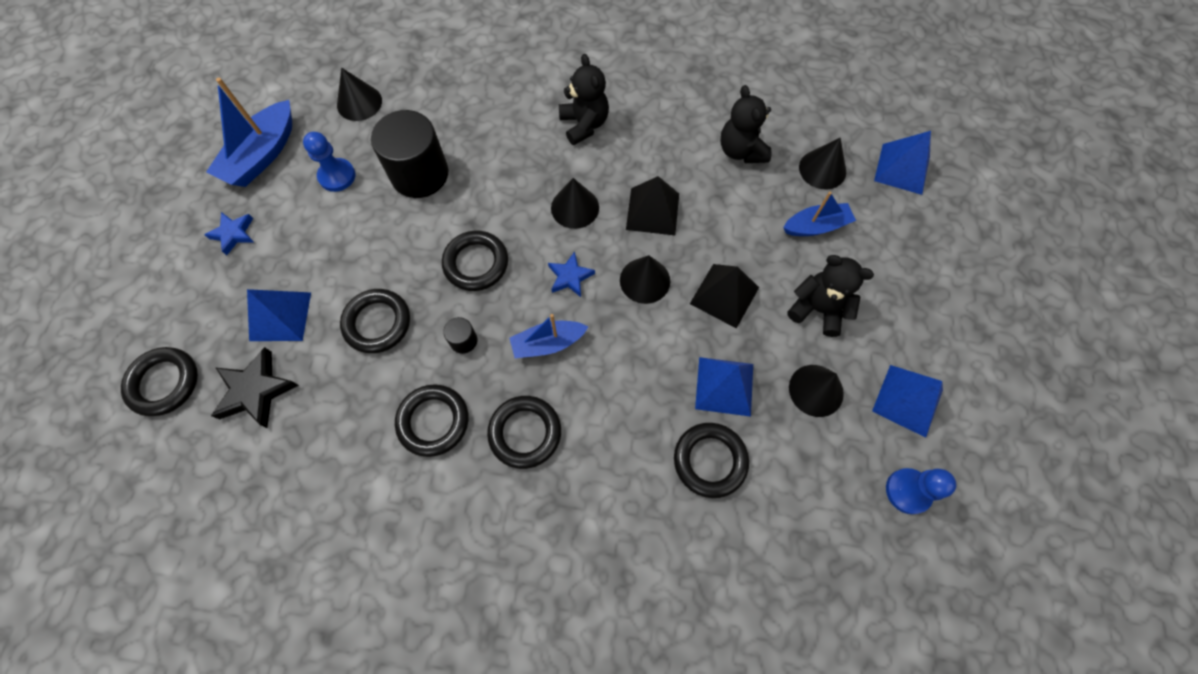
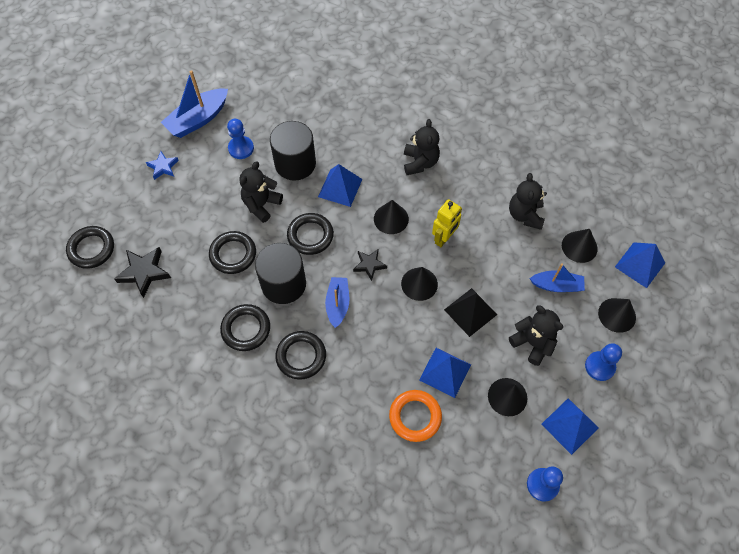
camera: 20 degrees right, 5 degrees down
blue pyramid [247,289,311,341] -> blue pyramid moved to [318,164,362,207]
black cone [337,68,382,121] -> black cone moved to [598,298,636,333]
black cylinder [443,317,478,354] -> black cylinder [255,243,306,304], size x2.33
blue boat [509,314,588,358] -> blue boat turned 90 degrees clockwise [325,277,349,328]
blue star [548,251,595,297] -> black star [353,249,387,281]
black pyramid [626,176,679,235] -> yellow robot [432,199,462,247]
black ring [674,423,749,498] -> orange ring [389,390,442,442]
none -> black teddy bear [239,161,283,223]
none -> blue pawn [585,343,622,381]

